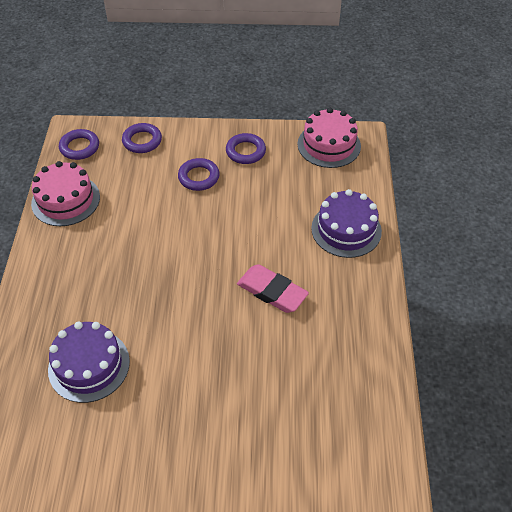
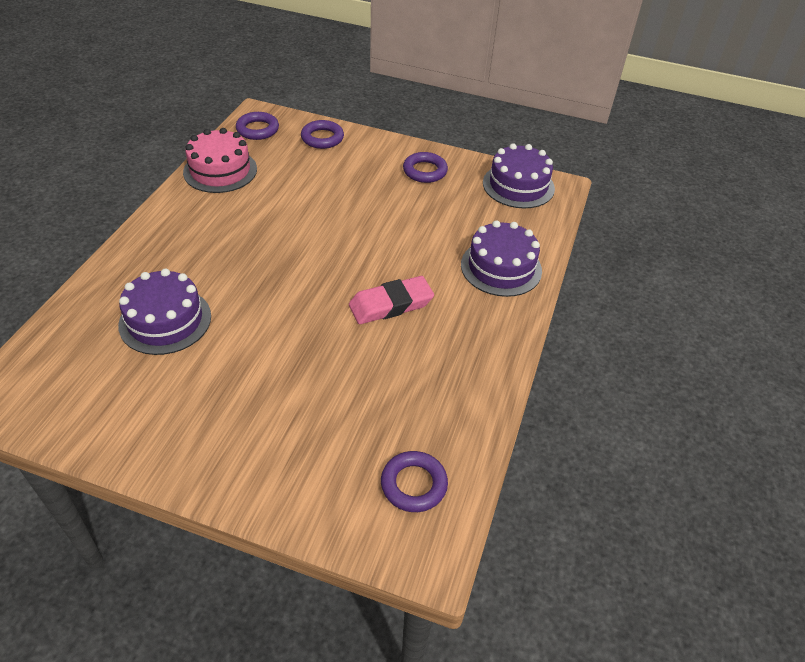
camera: 15 degrees right, 5 degrees down
purple ring [178,158,220,191] -> purple ring moved to [381,451,448,512]
pink eraser [237,264,309,313] -> pink eraser turned 75 degrees counterclockwise [349,276,434,324]
pink cake [298,108,361,168] -> purple cake [483,143,555,208]

